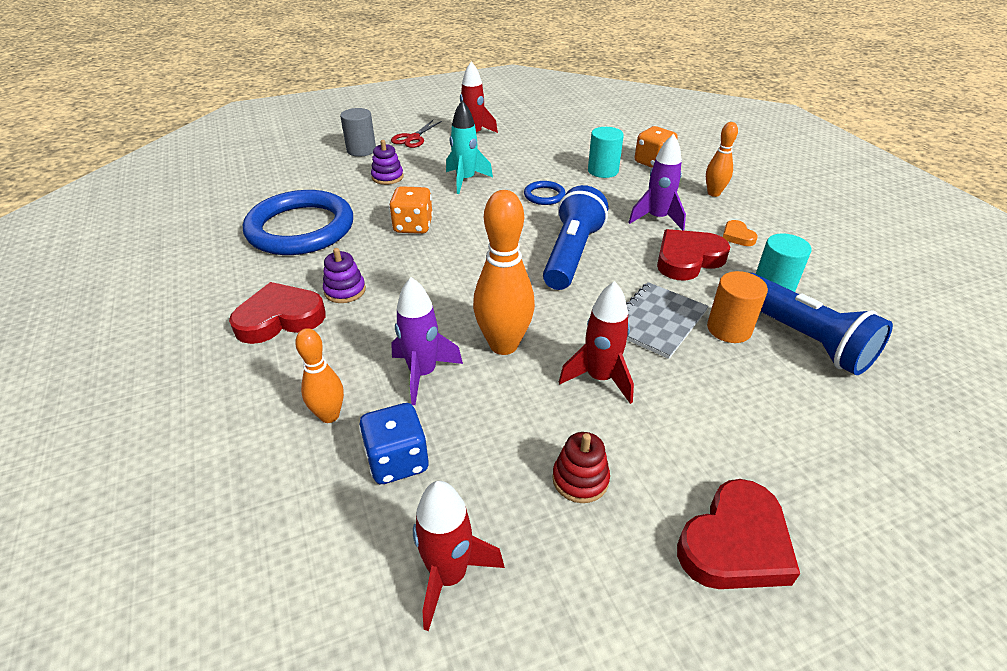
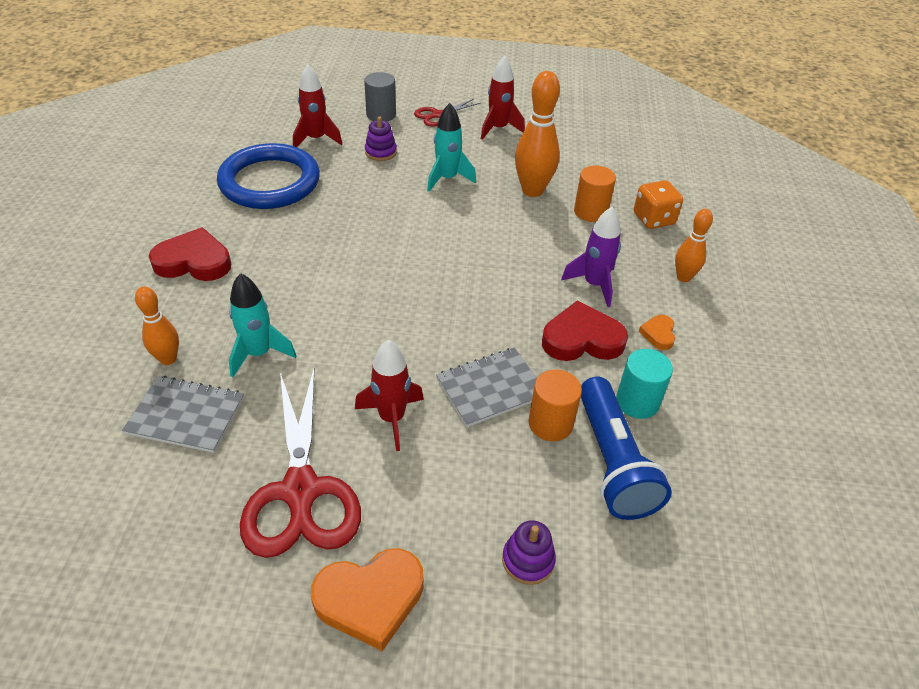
camera: 25 degrees right, 5 degrees up
purple stacking toy [323,248,366,303] -> purple stacking toy moved to [502,520,556,585]
blue dice [359,403,428,484] -> grey notebook [122,376,244,453]
orange dice [389,186,433,234] -> none
purple rocket [391,277,463,405] -> turquoise rocket [229,273,296,377]
red rocket [413,481,505,631] -> red rocket moved to [293,64,342,147]
orange bowling pin [473,190,535,355] -> orange bowling pin moved to [515,71,560,197]
blue ring [524,181,565,205] -> none
blue flashlight [543,185,608,290] -> none
red stacking toy [552,432,610,503] -> red scissors [240,369,361,558]
turquoise cylinder [588,127,624,178] -> orange cylinder [574,166,616,222]
red heart [677,479,800,589] -> orange heart [311,548,424,651]

